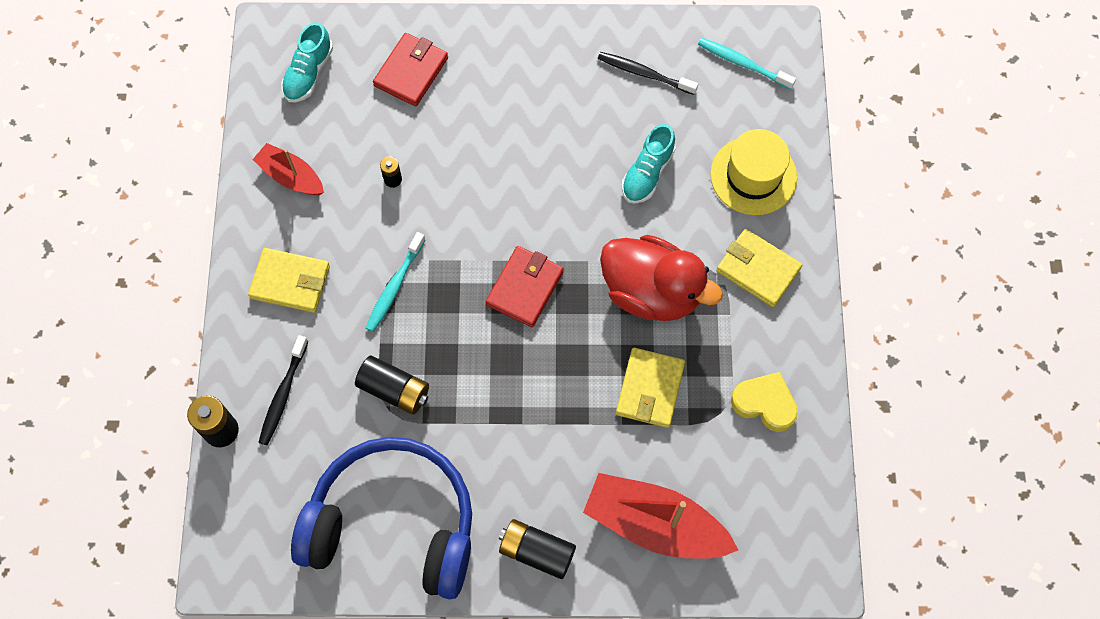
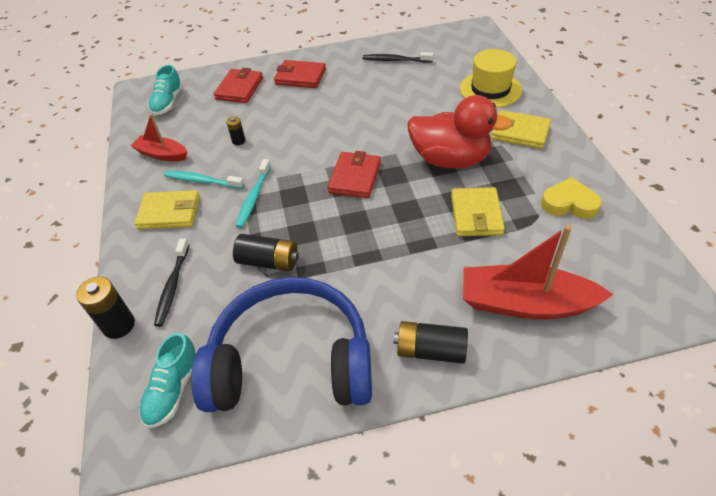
camera: 10 degrees left, 20 degrees down
turquoise shoe [622,124,676,204] -> turquoise shoe moved to [139,333,197,428]
turquoise toothbrush [698,38,796,89] -> turquoise toothbrush moved to [164,171,244,189]
none -> red wallet [274,60,326,88]

